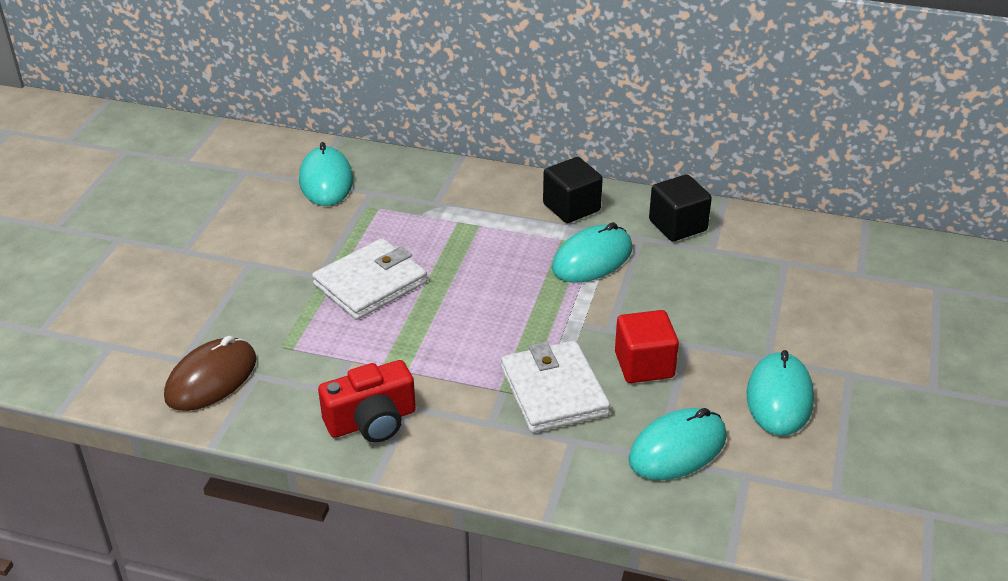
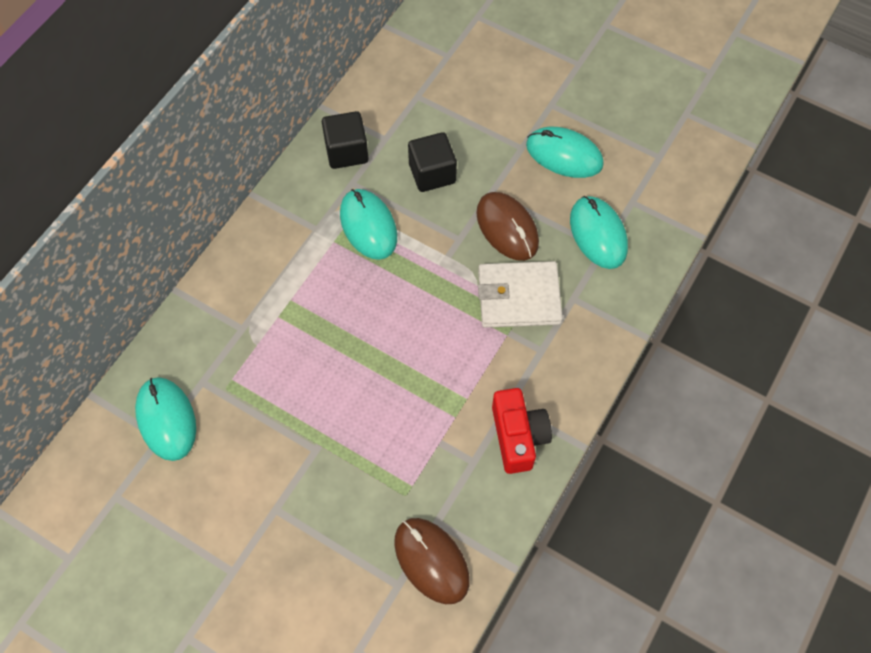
camera: 75 degrees left, 25 degrees up
turquoise mouse [299,142,353,206] -> turquoise mouse turned 60 degrees clockwise [135,377,196,461]
white wallet [312,238,427,320] -> none
black cube [543,157,603,223] -> black cube moved to [408,132,457,192]
red cube [615,310,679,383] -> brown mouse [476,192,539,261]

